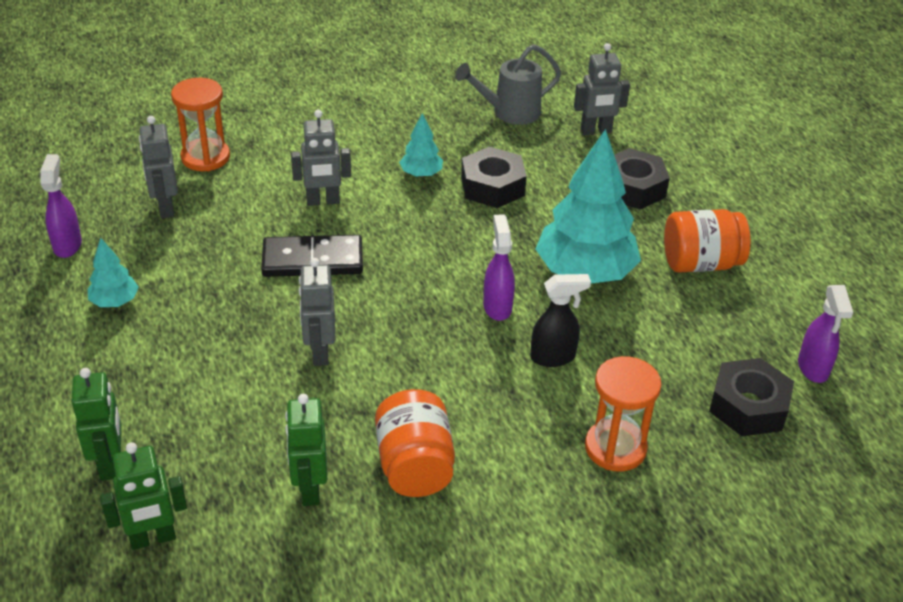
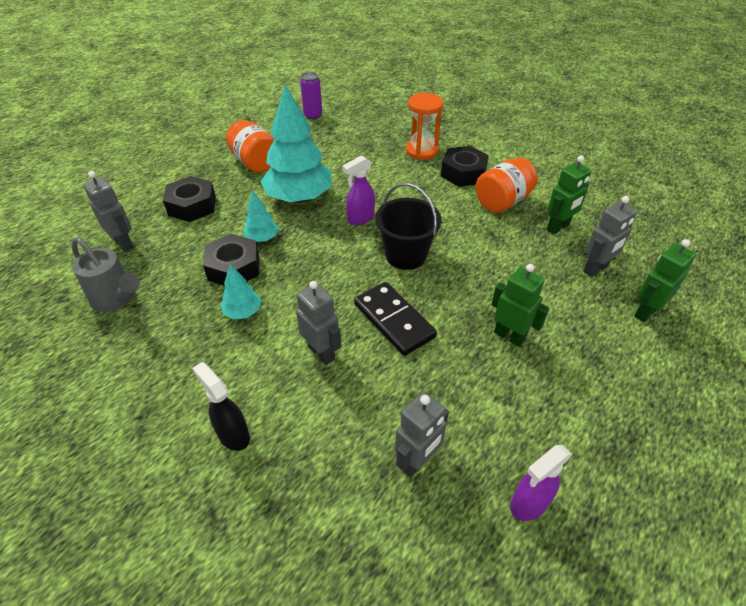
camera: 120 degrees left, 5 degrees up
turquoise tree [88,238,139,307] -> turquoise tree moved to [243,190,279,242]
green robot [100,442,187,550] -> green robot moved to [491,264,549,347]
orange hourglass [171,78,230,171] -> none
grey robot [299,258,336,366] -> grey robot moved to [584,196,637,277]
black spray bottle [530,274,591,367] -> black spray bottle moved to [192,362,250,451]
black nut [709,358,794,436] -> black nut moved to [441,146,489,187]
purple spray bottle [798,285,853,383] -> purple can [300,72,322,120]
none -> black bucket [375,183,442,270]

